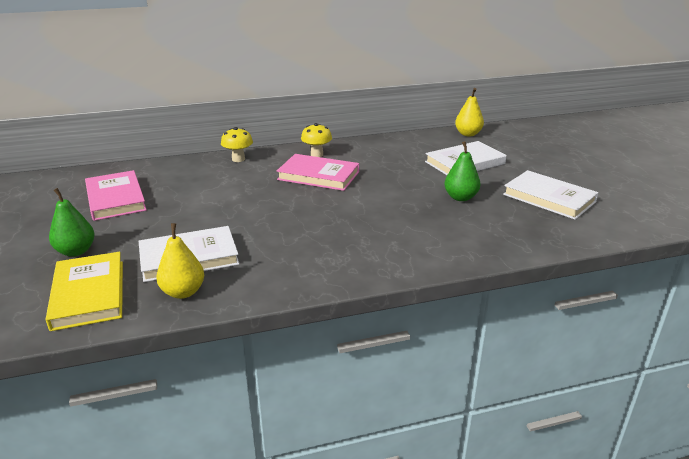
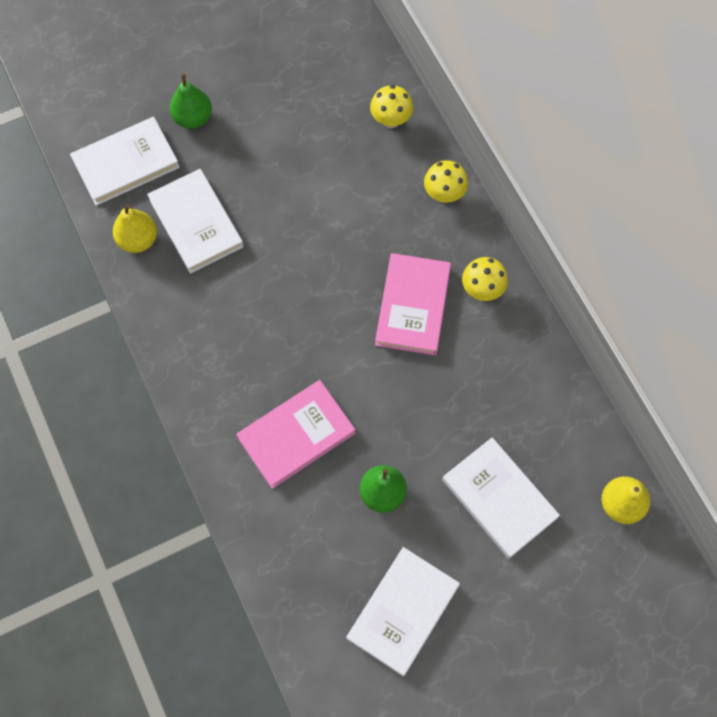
camera: 80 degrees right, 40 degrees up
yellow book [45,252,123,331] -> white book [70,117,180,206]
pink book [85,170,147,221] -> pink book moved to [236,380,356,489]
none -> yellow mushroom [370,85,413,128]

